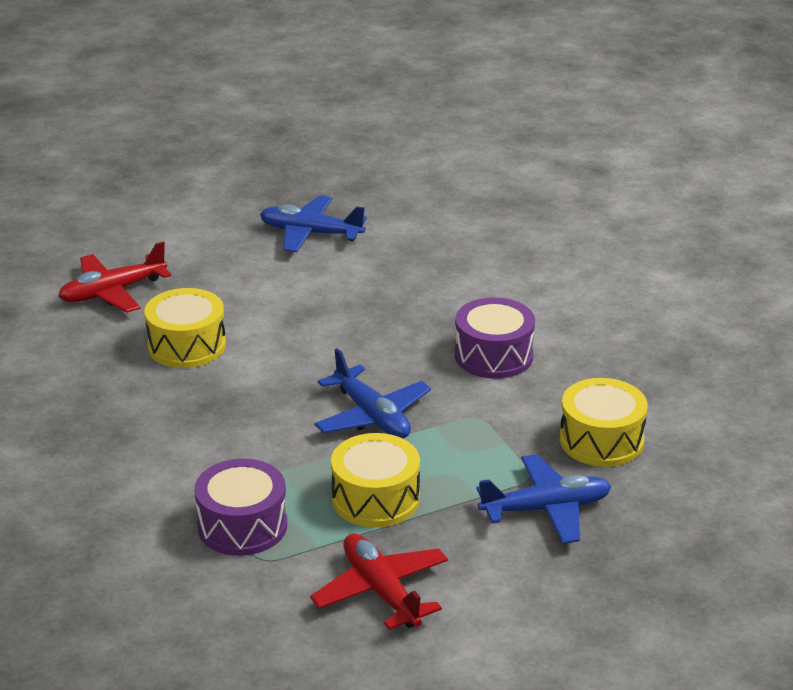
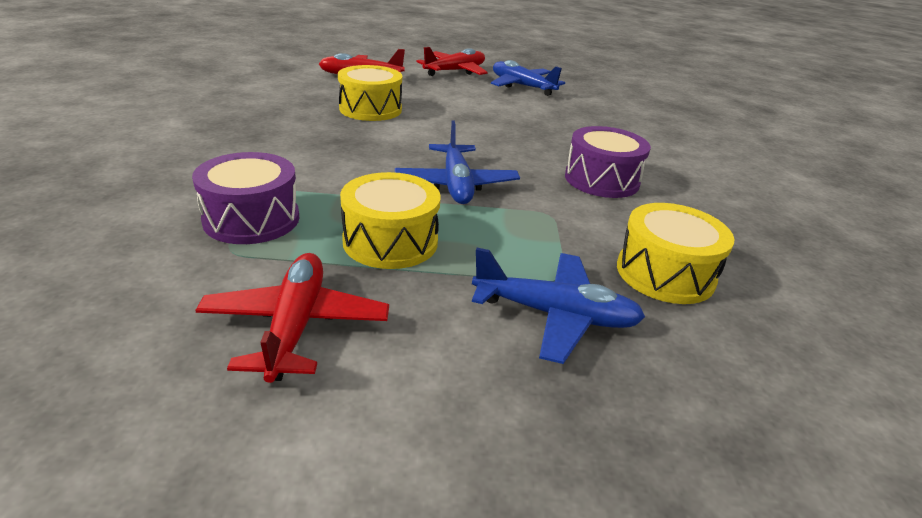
camera: 25 degrees right, 0 degrees up
none -> red plane [416,47,488,76]

